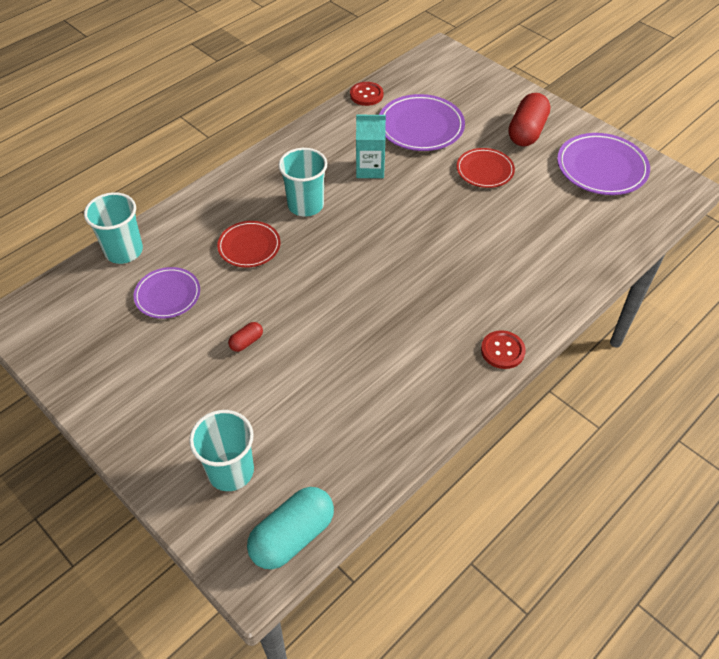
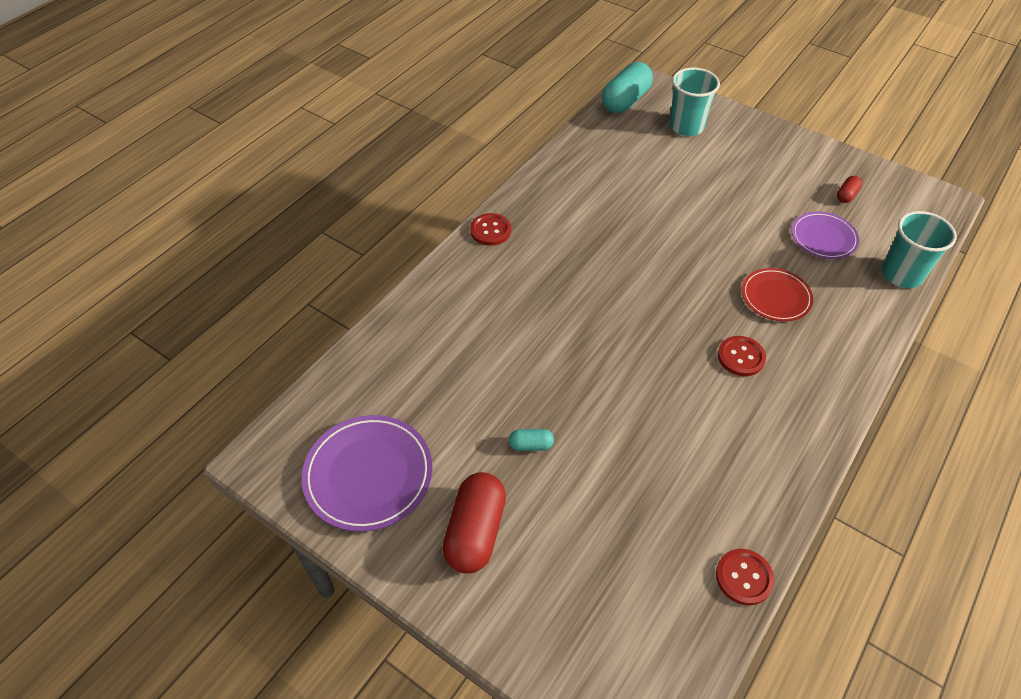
camera: 170 degrees right, 0 degrees up
red capsule [228,322,263,352] -> red capsule moved to [837,176,862,203]
turquoise cup [278,148,327,217] -> red button [718,336,766,376]
turquoise carton [356,115,386,178] -> none
purple plate [379,94,465,151] -> none
red plate [456,148,515,188] -> turquoise capsule [509,429,554,451]

